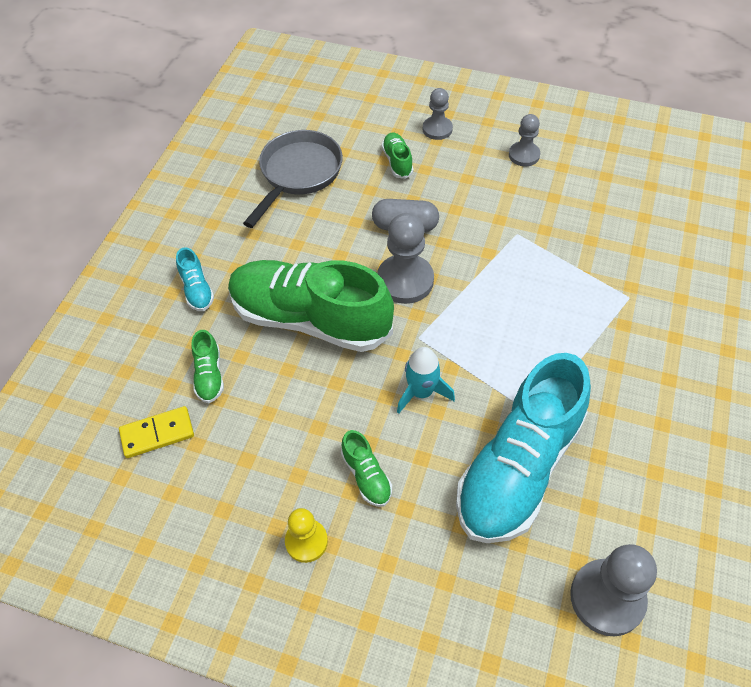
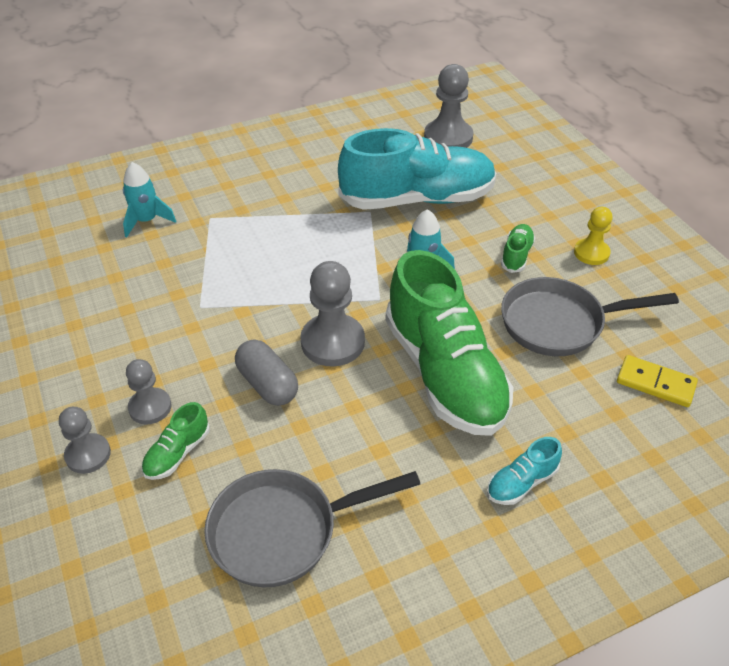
camera: 135 degrees left, 10 degrees down
turquoise shoe [176,247,214,311] -> turquoise shoe turned 150 degrees counterclockwise [487,437,562,505]
green shoe [191,330,224,403] -> none
grey pawn [509,114,540,166] -> grey pawn moved to [126,359,172,425]
none -> turquoise rocket [123,162,176,238]
none -> grey pan [501,277,679,356]

